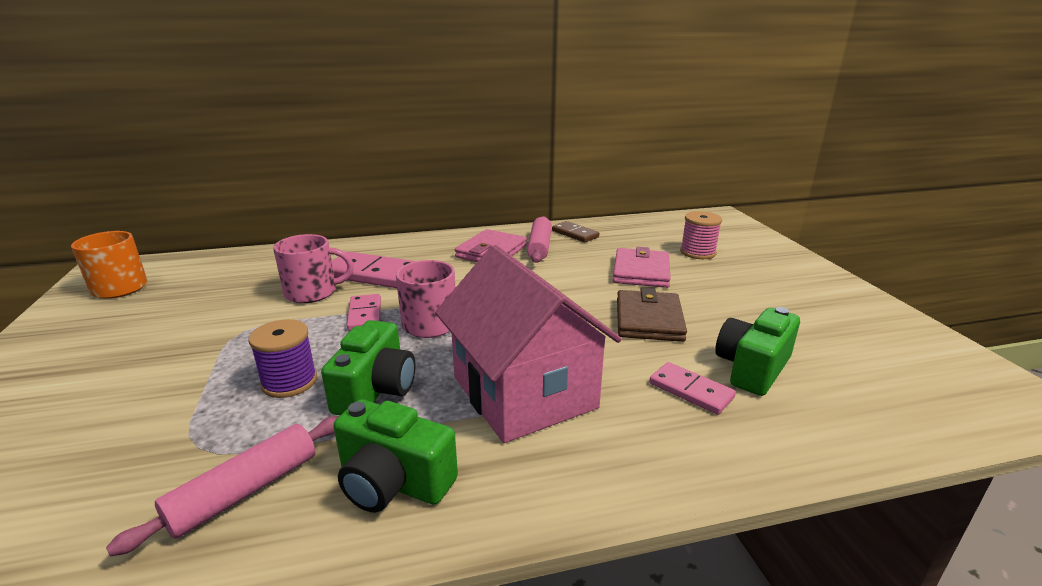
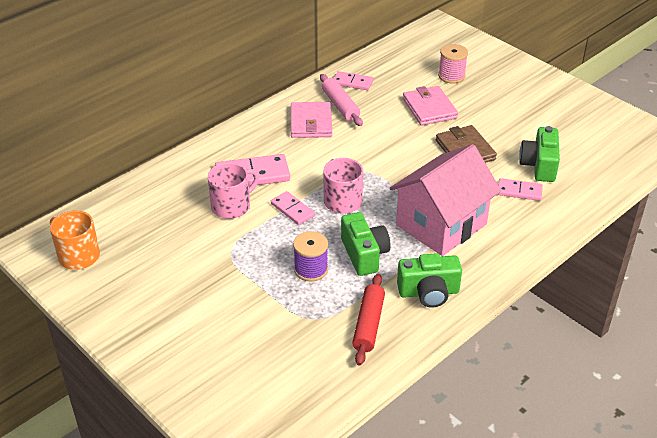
camera: 30 degrees left, 15 degrees up
pink rolling pin [106,416,339,556] -> red rolling pin [352,274,385,366]
pink house [435,245,622,443] -> pink house turned 75 degrees counterclockwise [390,144,501,256]
brown domino [552,221,599,242] -> pink domino [334,71,373,90]

